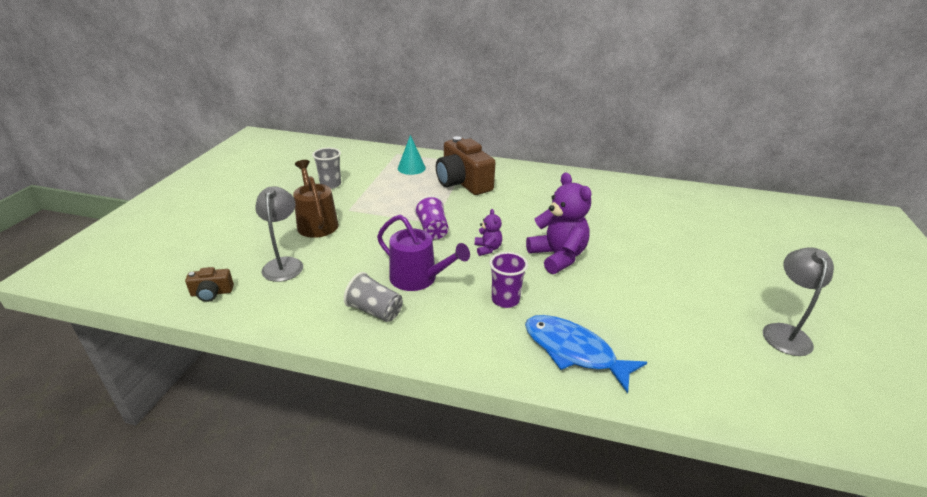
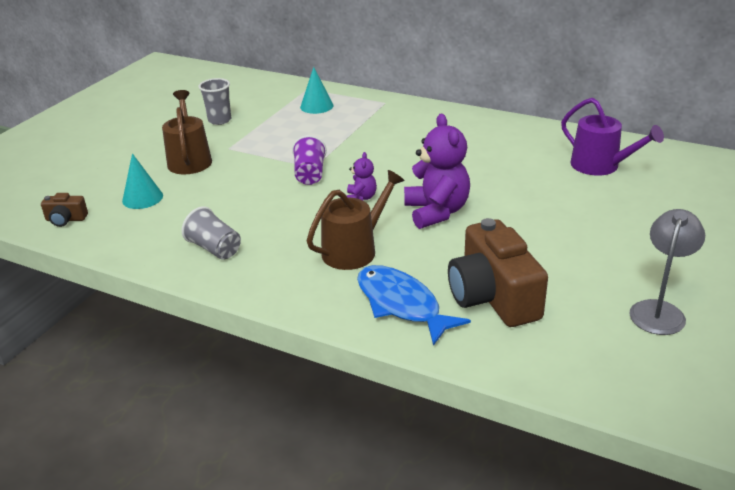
camera: 15 degrees right, 0 degrees up
grey lamp [255,186,303,282] -> turquoise cone [122,153,163,209]
purple watering can [377,215,470,291] -> purple watering can moved to [561,98,664,176]
brown camera [436,136,496,195] -> brown camera moved to [448,218,548,327]
purple cup [489,252,528,308] -> brown watering can [307,170,405,270]

